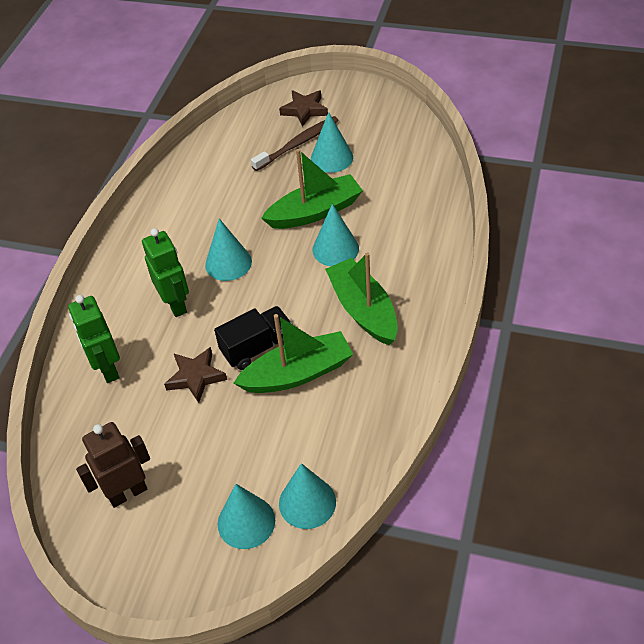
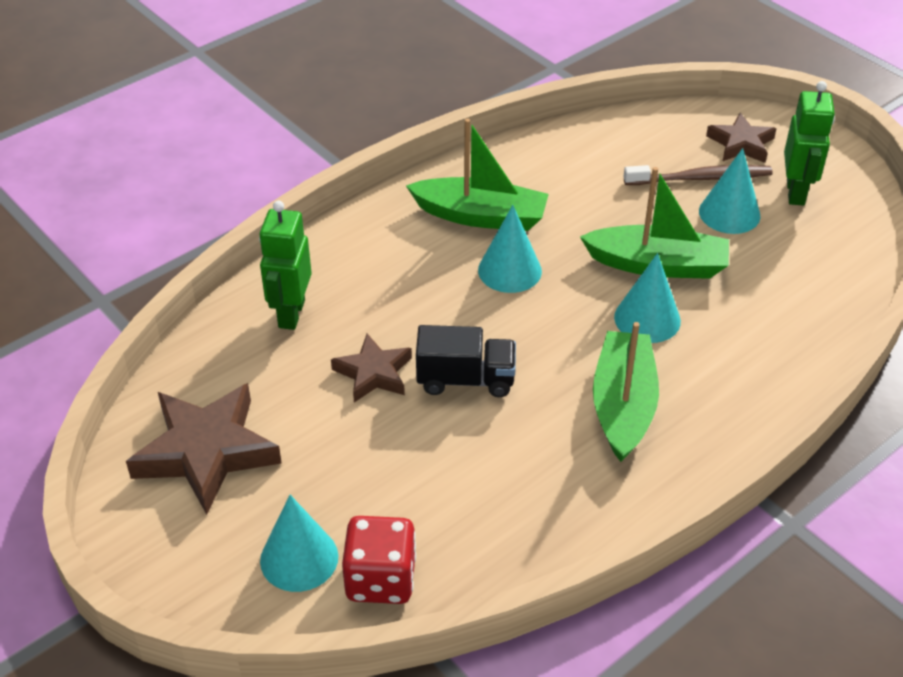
camera: 30 degrees right, 5 degrees down
brown robot [76,422,150,508] -> brown star [126,383,282,515]
green robot [142,228,189,317] -> green robot moved to [784,81,835,206]
green boat [233,314,353,393] -> green boat moved to [406,118,549,231]
turquoise cone [279,463,336,529] -> red dice [342,516,416,604]

